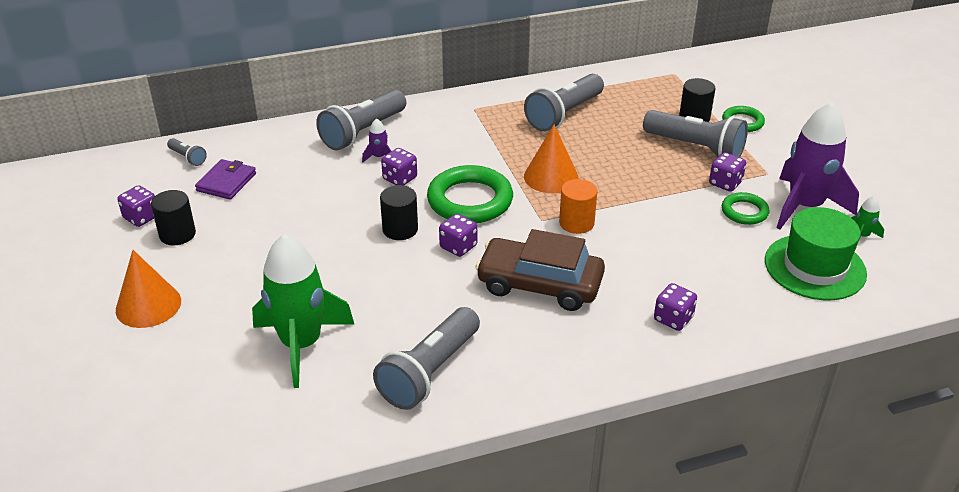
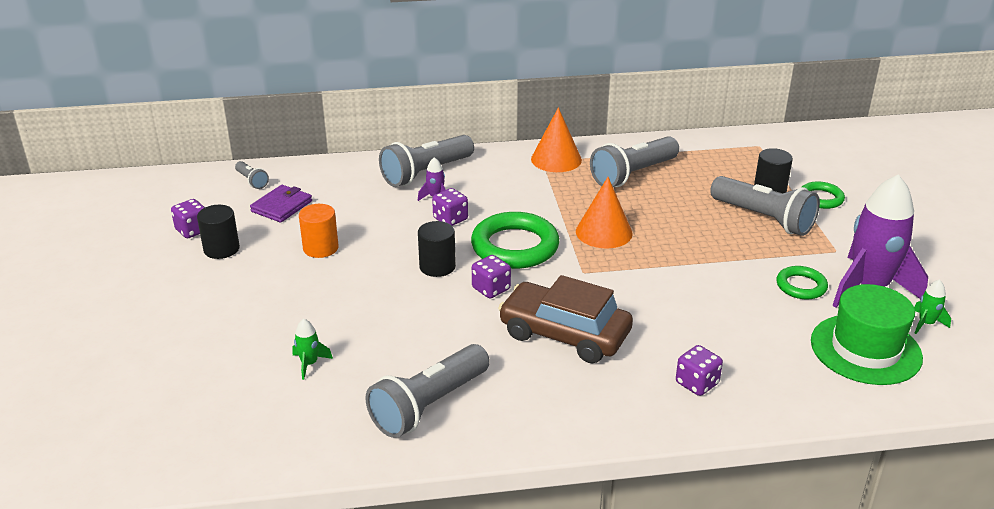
camera: 10 degrees right, 5 degrees down
orange cone [116,250,181,328] -> orange cone moved to [531,107,582,172]
green rocket [252,234,355,388] -> green rocket [292,319,333,380], size x0.40
orange cylinder [559,179,598,234] -> orange cylinder moved to [299,204,339,258]
purple dice [709,152,746,192] -> none

